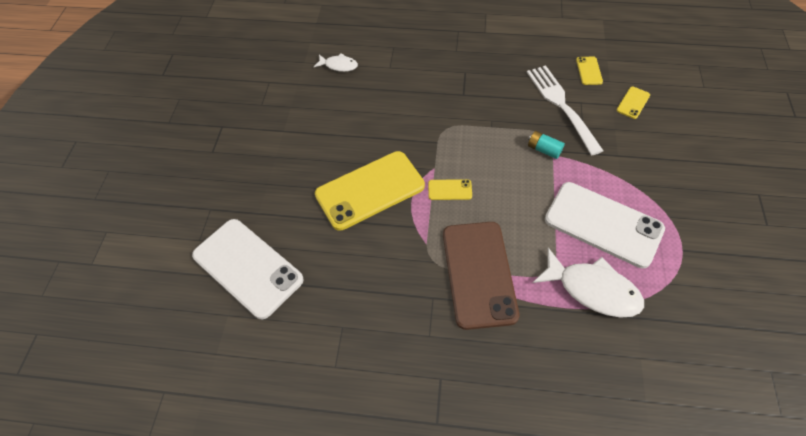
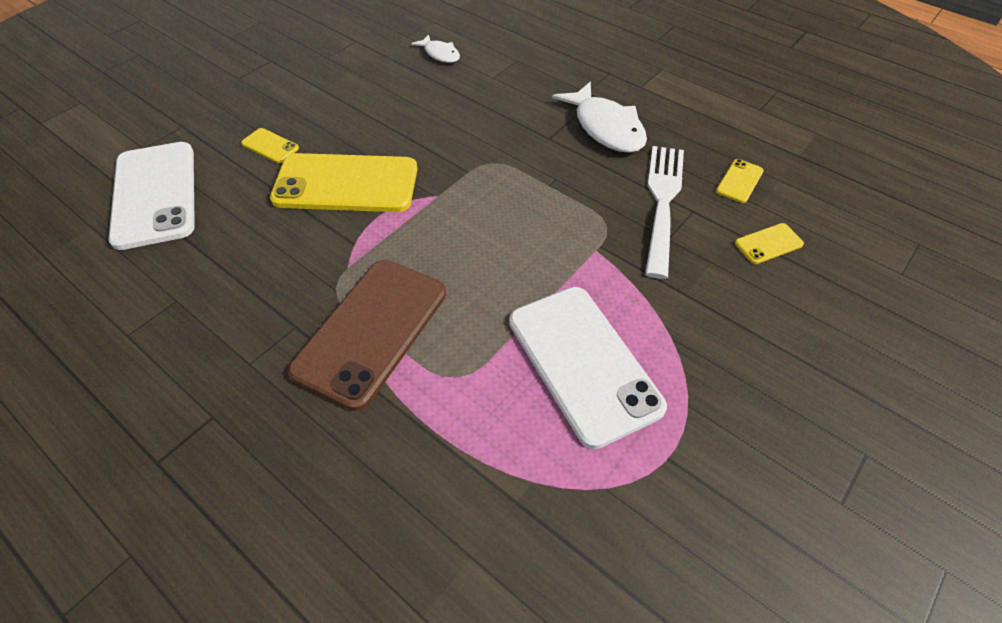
camera: 30 degrees right, 5 degrees down
yellow phone [428,179,472,200] -> yellow phone moved to [241,128,299,163]
turquoise battery [528,131,565,159] -> none
white fish [533,248,644,318] -> white fish moved to [552,82,647,153]

